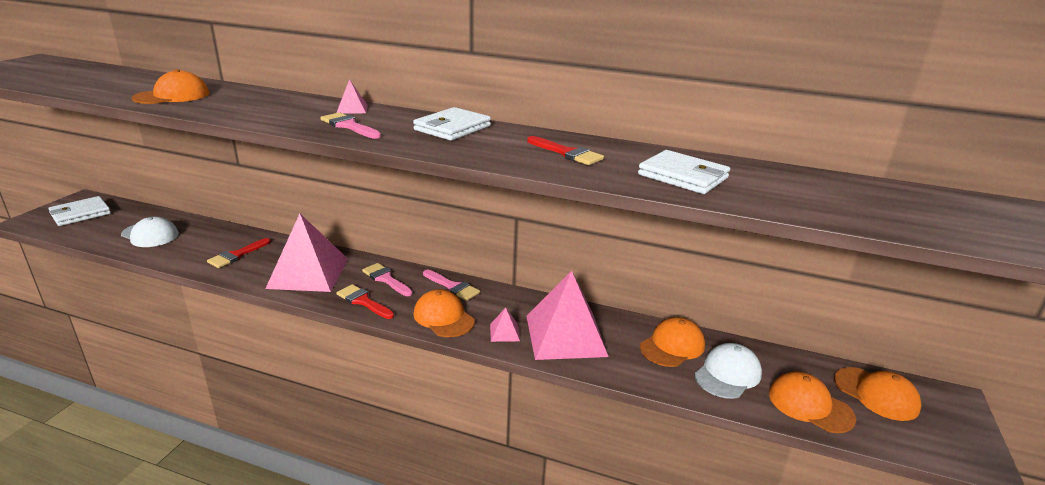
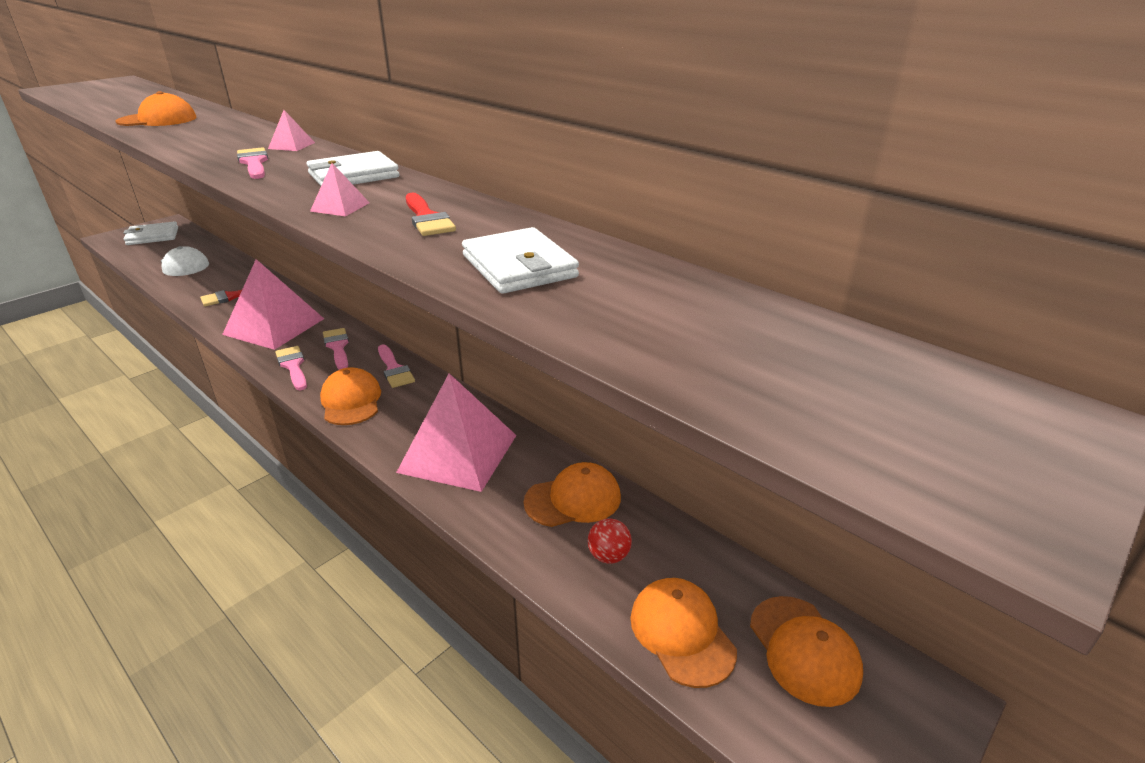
camera: 25 degrees right, 5 degrees up
red brush [337,284,394,319] -> pink brush [275,346,307,390]
pink pyramid [490,307,520,342] -> pink pyramid moved to [310,163,370,216]
white cap [694,343,762,399] -> red ball [588,518,632,564]

